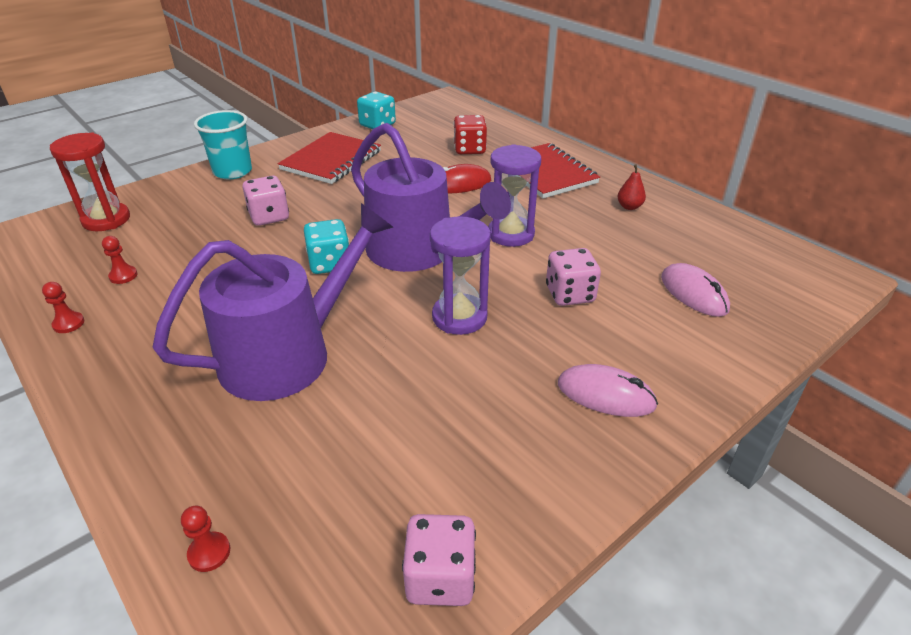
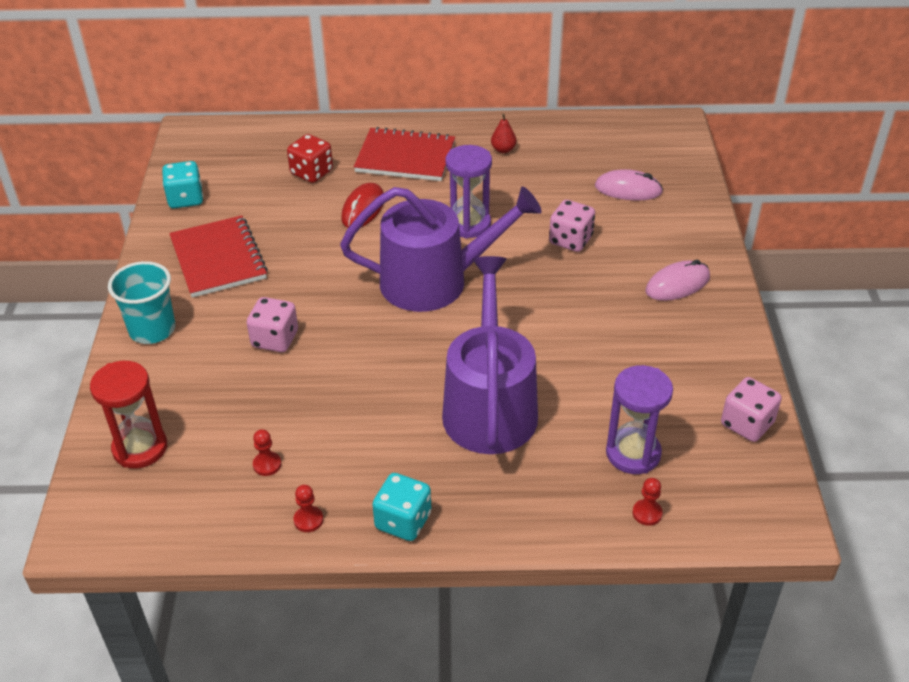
camera: 50 degrees left, 5 degrees up
turquoise dice [304,219,349,274] -> turquoise dice moved to [372,473,431,541]
purple hourglass [430,216,491,335] -> purple hourglass moved to [606,365,673,474]

